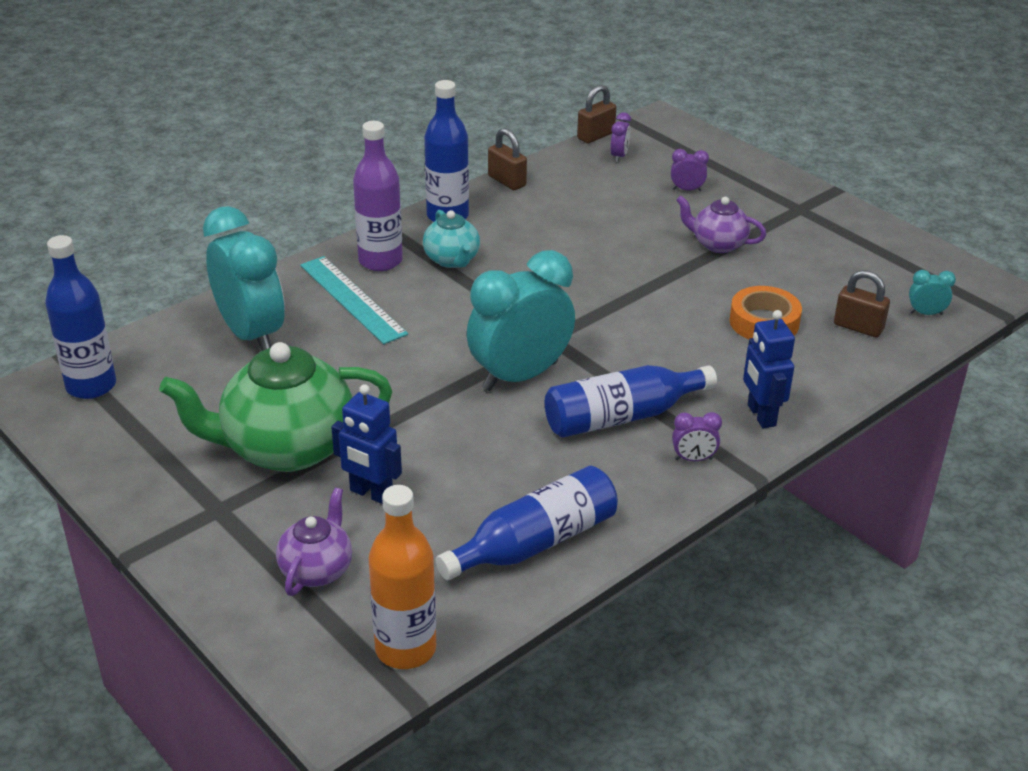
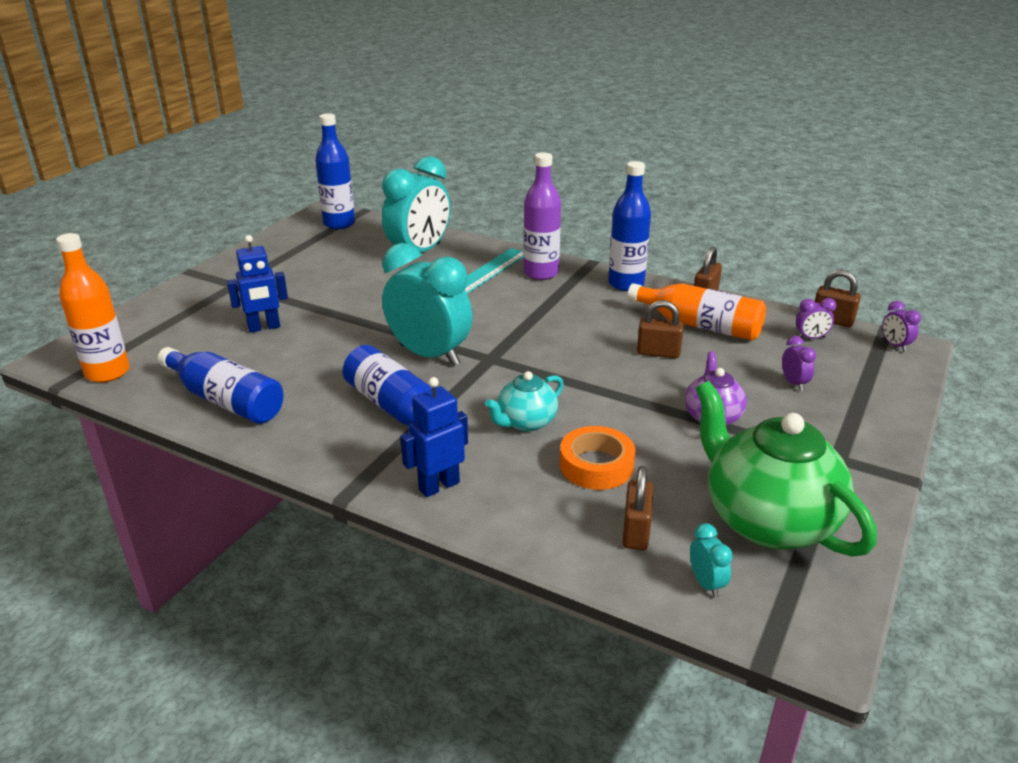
camera: 70 degrees right, 5 degrees down
green teapot [159,342,392,472] -> green teapot moved to [695,381,877,557]
purple teapot [276,488,352,596] -> none
blue robot [331,384,402,504] -> blue robot turned 120 degrees counterclockwise [227,235,288,333]
turquoise teapot [423,210,480,268] -> turquoise teapot moved to [485,371,564,432]
purple clock [672,412,722,461] -> purple clock moved to [882,301,921,352]
none -> orange bottle [627,283,766,341]
none -> brown padlock [637,300,684,358]

